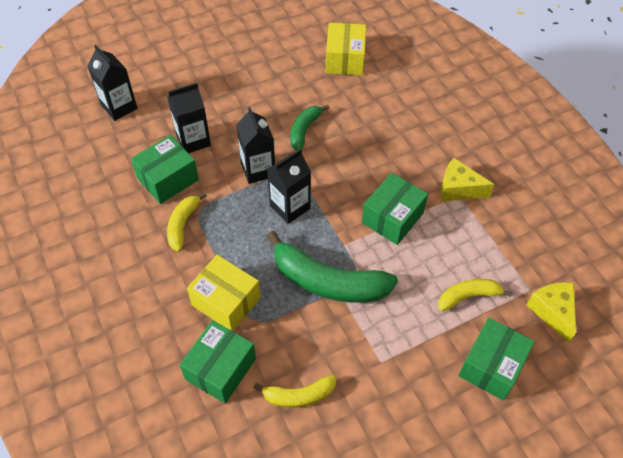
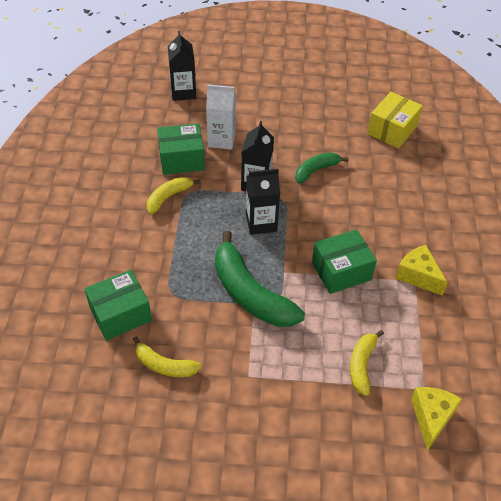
camera: 30 degrees right, 5 degrees down
black carton [167,83,211,153] -> white carton [206,85,236,149]
yellow box [187,255,261,331] -> none
yellow banana [438,279,512,312] -> yellow banana turned 90 degrees counterclockwise [350,330,384,396]
green box [458,317,535,401] -> none

